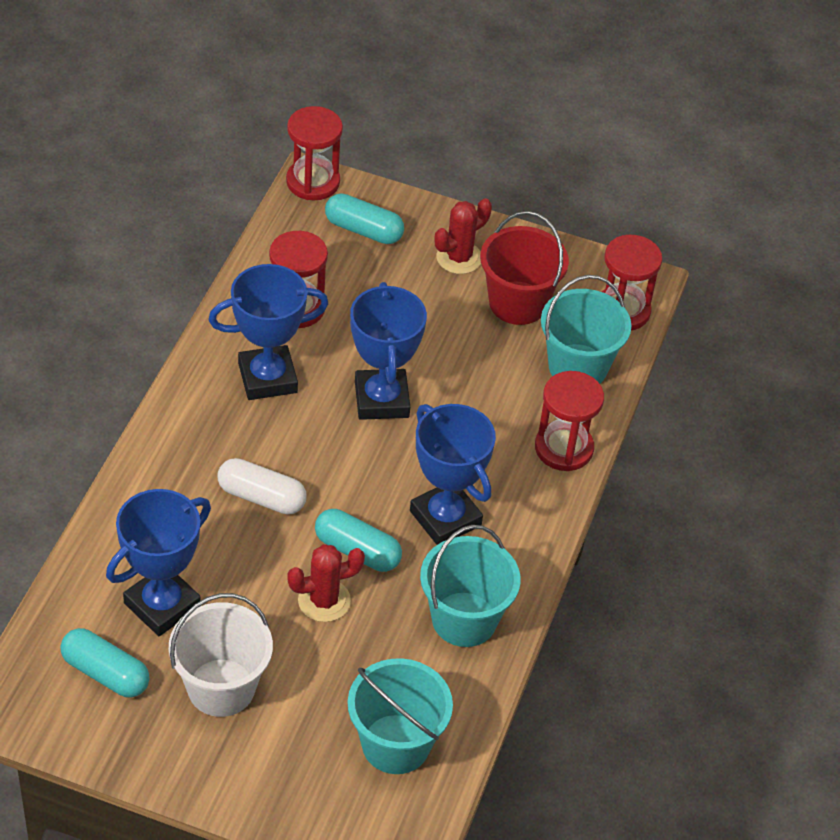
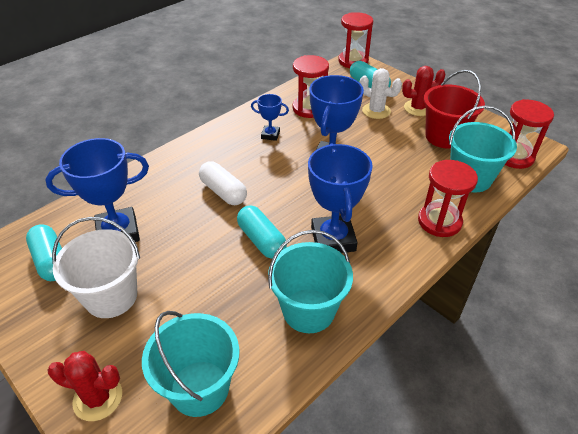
camera: 30 degrees right, 5 degrees down
blue trophy [208,264,328,400] -> blue trophy [251,94,289,141], size x0.51
red cactus [287,544,365,622] -> red cactus moved to [48,351,122,421]
none -> white cactus [360,68,402,119]

